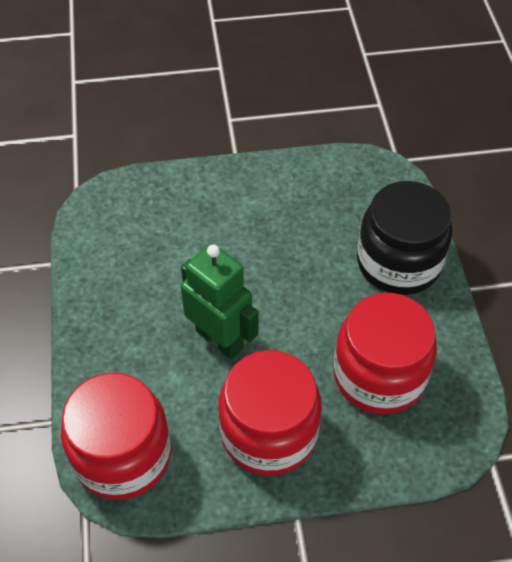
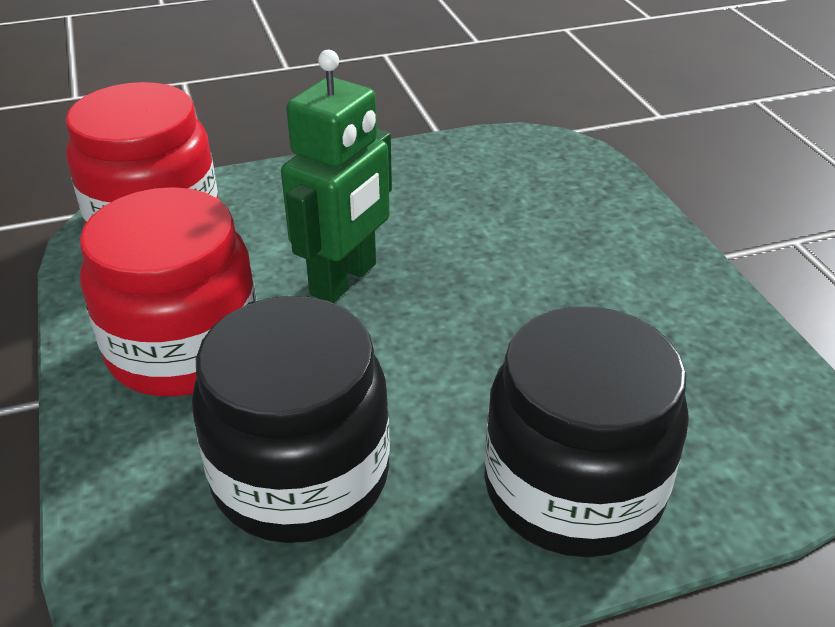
camera: 80 degrees right, 15 degrees down
red jar [333,293,437,415] -> black jar [192,296,390,543]

